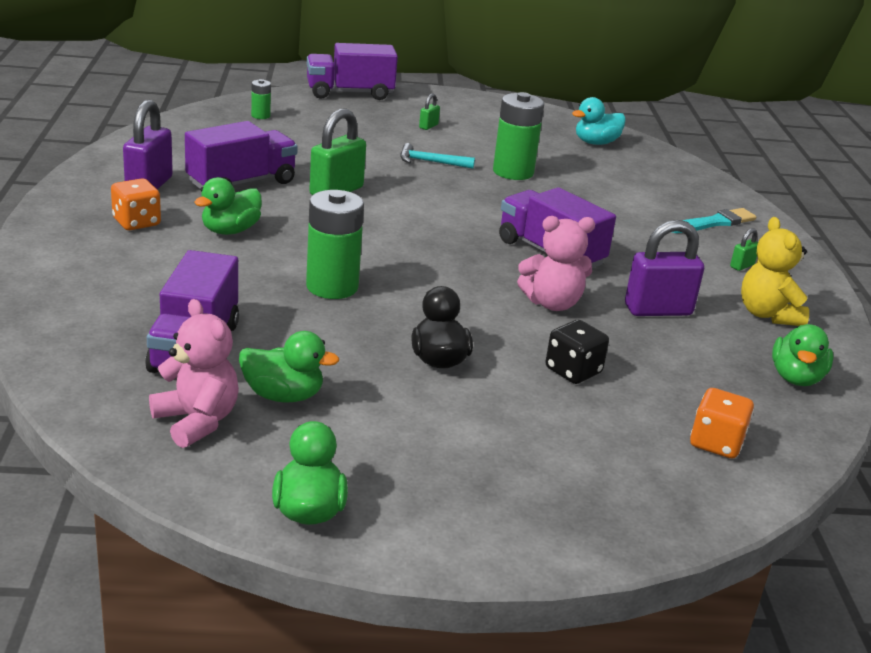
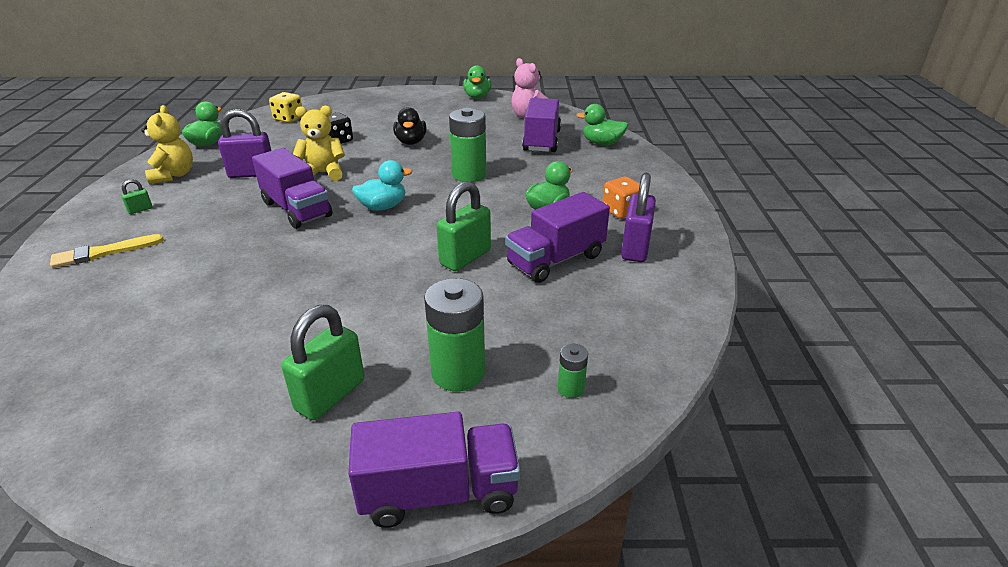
camera: 175 degrees left, 5 degrees up
green duck [239,331,339,402] -> green duck moved to [576,104,628,145]
turquoise hammer [400,143,475,169] -> none
green padlock [419,93,440,130] -> green padlock [281,305,365,420], size x2.19
green battery [493,92,544,180] -> green battery moved to [424,278,485,391]
pink teddy bear [517,216,595,311] -> yellow teddy bear [293,106,345,181]
turquoise duck [572,97,626,145] -> turquoise duck moved to [352,160,412,211]
turquoise brush [673,208,757,233] -> yellow brush [50,234,164,268]
orange dice [690,388,754,458] -> yellow dice [269,92,302,123]

